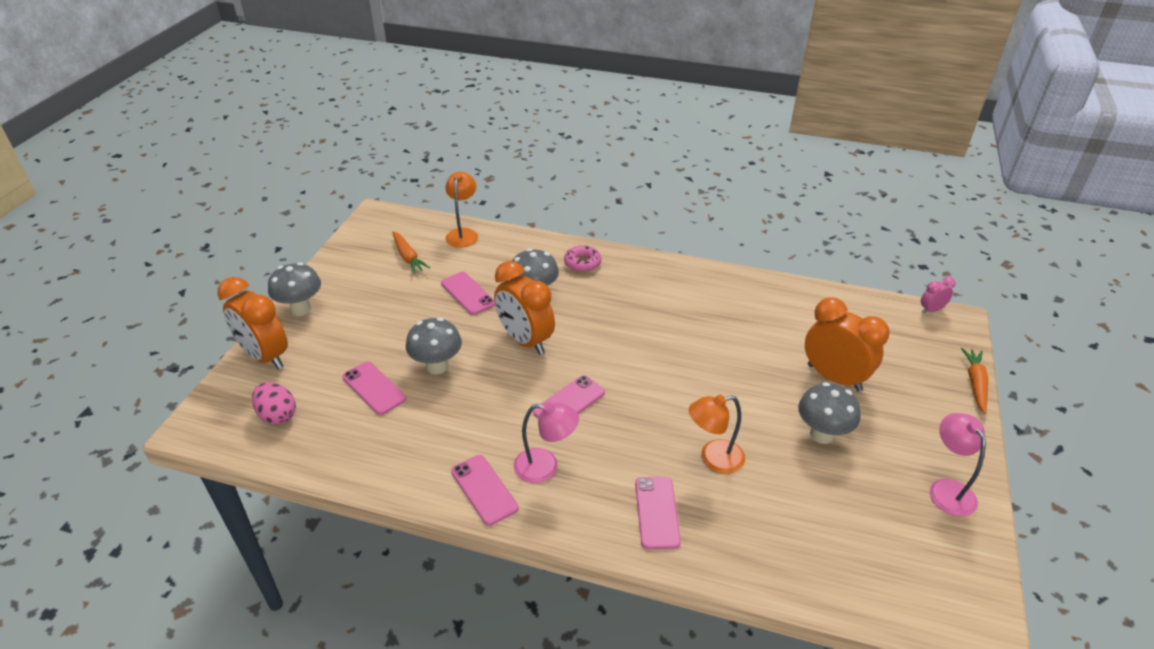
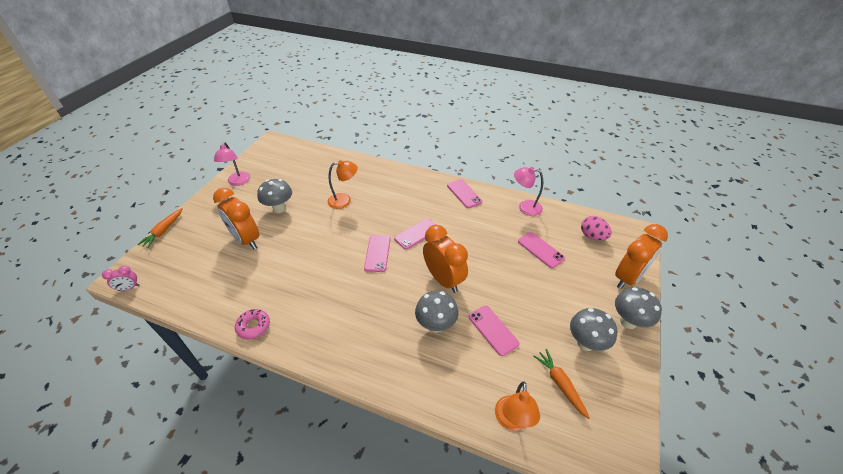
camera: 175 degrees left, 5 degrees up
orange clock [217,277,288,369] -> orange clock turned 90 degrees clockwise [615,224,668,289]
grey mushroom [406,318,462,374] -> grey mushroom moved to [570,308,617,351]
pink lamp [514,402,579,483] -> pink lamp moved to [514,167,543,216]
pink donut [564,245,601,272] -> pink donut moved to [235,309,270,340]
pink phone [635,477,681,549] -> pink phone moved to [364,235,391,272]

